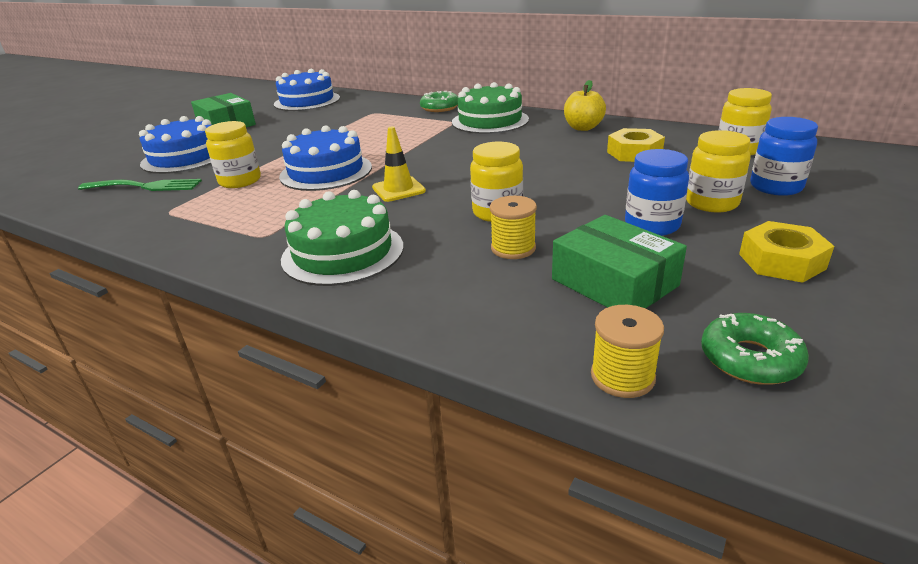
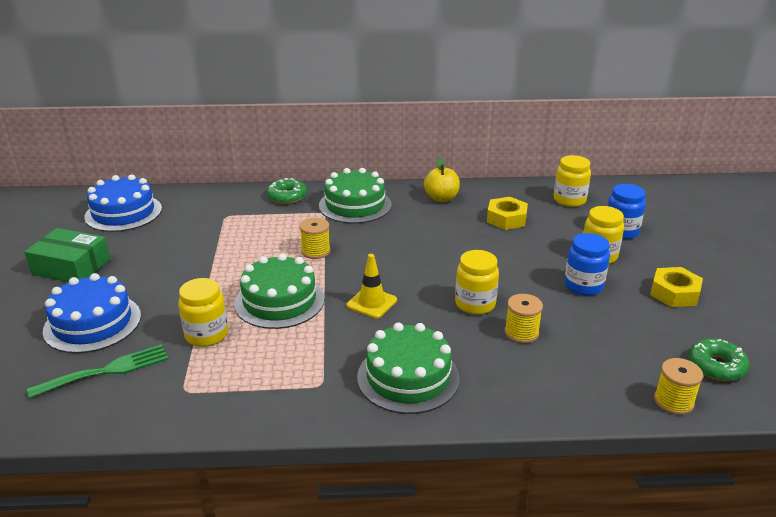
camera: 35 degrees left, 0 degrees up
blue cake [279,125,372,191] -> green cake [234,254,324,329]
green box [552,215,687,308] -> none
none -> yellow spool [299,218,331,259]

